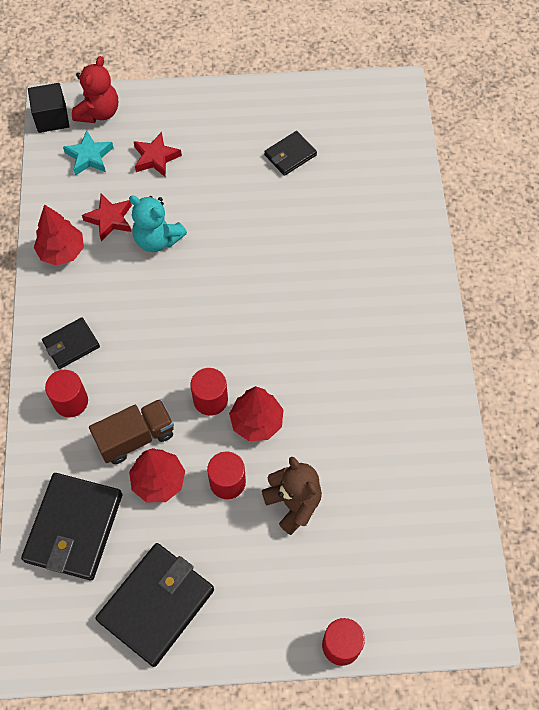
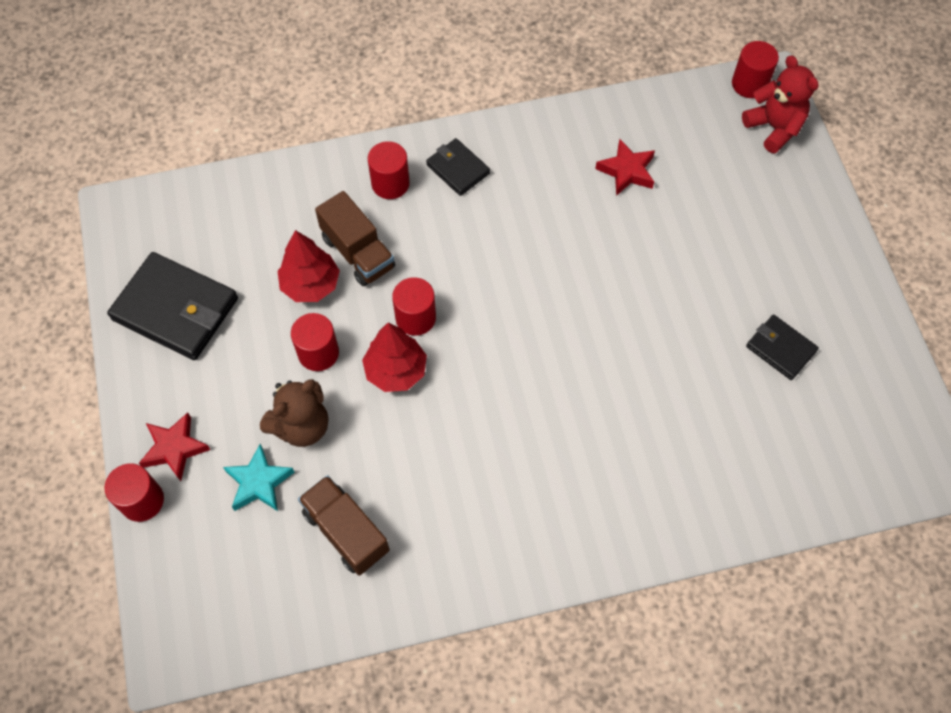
camera: 80 degrees right, 0 degrees up
black wallet [21,473,122,580] -> none
black cube [28,83,70,133] -> red cylinder [732,41,779,98]
red tree [34,204,84,266] -> none
turquoise star [63,130,113,176] -> turquoise star moved to [223,444,295,511]
red teddy bear [72,56,118,123] -> red teddy bear turned 135 degrees counterclockwise [742,55,818,153]
turquoise teddy bear [129,195,187,252] -> none
red star [133,132,182,178] -> red star moved to [139,412,211,481]
none -> brown truck [298,475,389,576]

